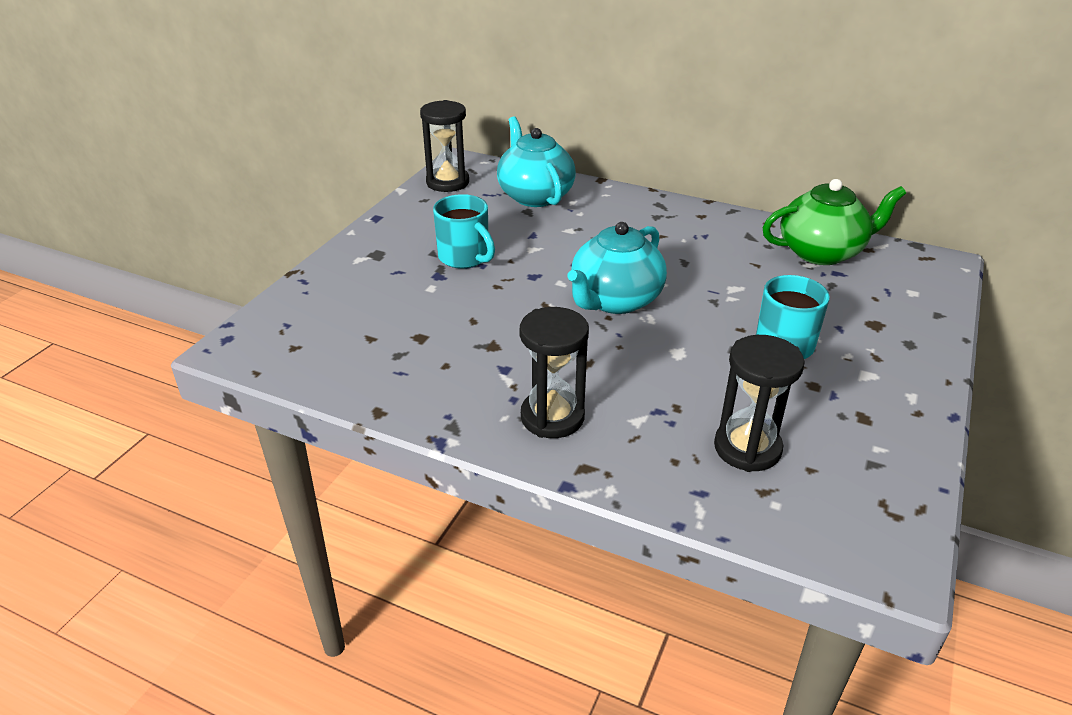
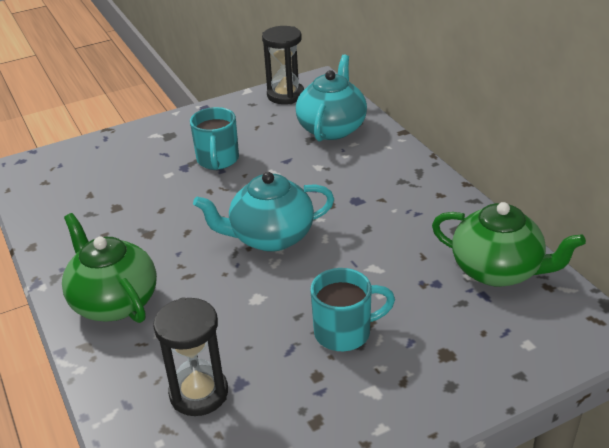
camera: 40 degrees right, 0 degrees up
black hourglass [520,307,589,438] -> green teapot [62,213,157,323]

